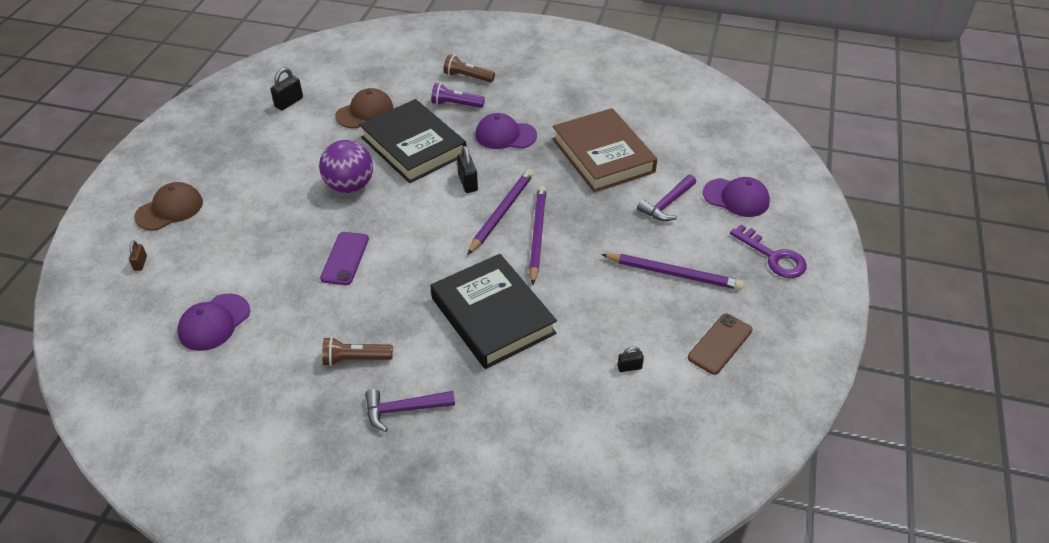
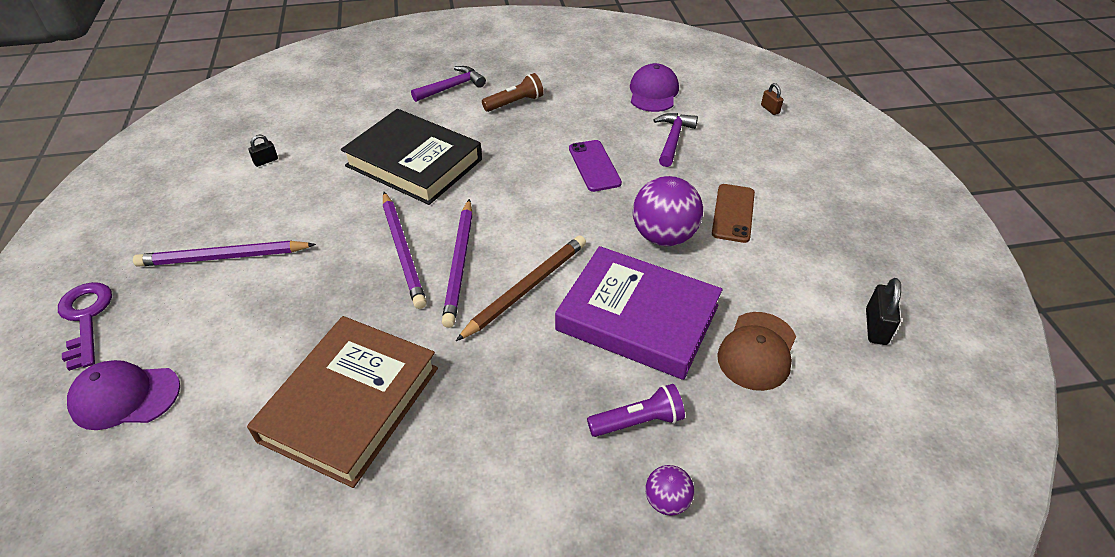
camera: 155 degrees right, 0 degrees up
brown cap [134,182,203,230] -> none
black book [359,99,467,183] -> purple book [555,246,722,380]
brown flashlight [444,54,495,82] -> purple ball [645,465,694,516]
black padlock [457,146,478,193] -> brown pencil [456,235,586,341]
purple cap [475,113,537,149] -> none
brown book [552,108,657,192] -> brown book turned 75 degrees clockwise [247,316,438,488]
purple hammer [637,174,696,221] -> purple hammer moved to [653,113,698,167]
brown phone [688,313,753,375] -> brown phone moved to [712,184,755,243]
purple key [730,225,807,278] -> purple key turned 45 degrees clockwise [58,282,112,371]

